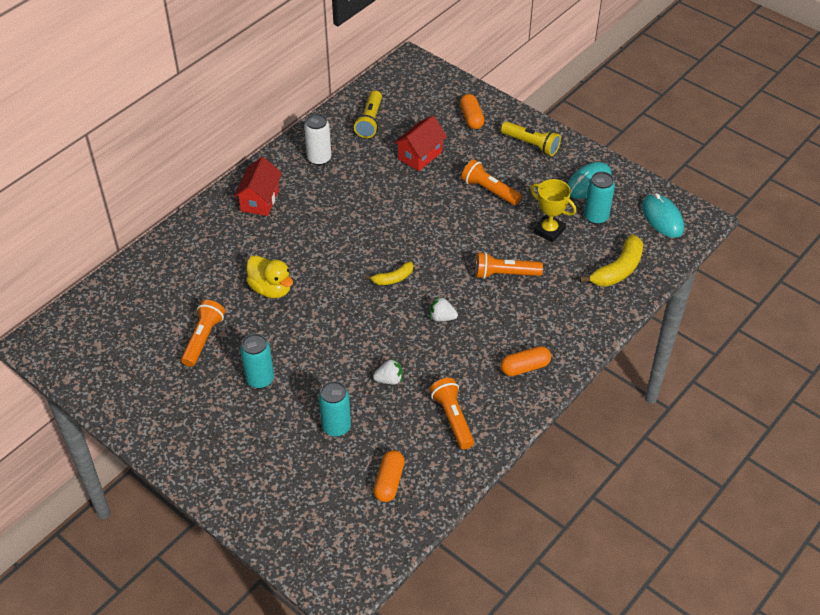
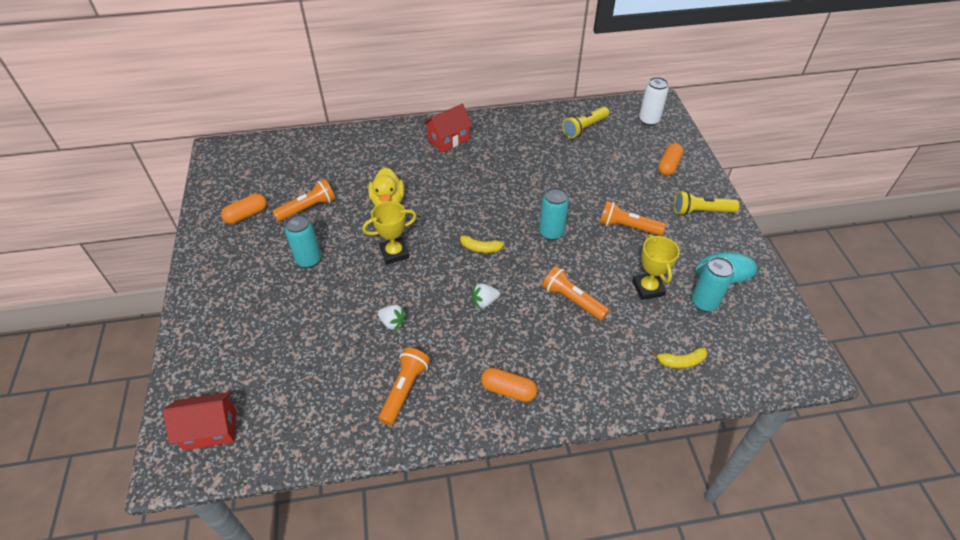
camera: 40 degrees right, 0 degrees up
white can [304,114,331,166] -> white can moved to [639,77,669,126]
turquoise can [319,381,351,437] -> turquoise can moved to [539,187,569,240]
orange capsule [374,450,405,502] -> orange capsule moved to [221,193,267,224]
red house [394,115,447,171] -> red house moved to [163,392,237,450]
white strawberry [430,296,458,321] -> white strawberry turned 75 degrees counterclockwise [472,283,500,309]
orange flashlight [461,159,522,205] -> orange flashlight turned 60 degrees counterclockwise [600,201,666,236]
yellow flashlight [501,121,561,156] -> yellow flashlight turned 105 degrees clockwise [674,190,739,216]
yellow banana [580,234,643,287] -> yellow banana [651,347,707,369], size x0.59
turquoise mouse [642,193,684,238] -> none
none -> yellow trophy [362,201,417,265]

